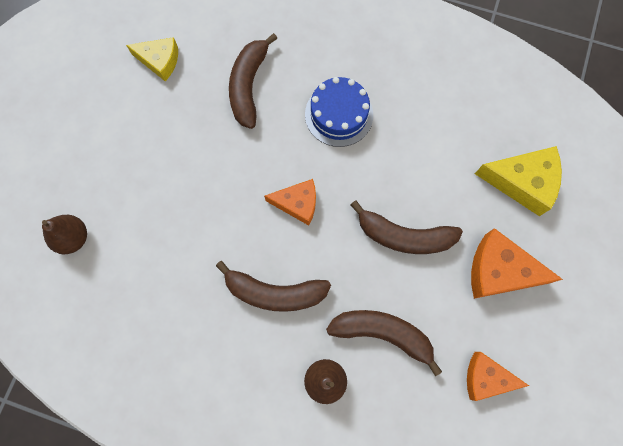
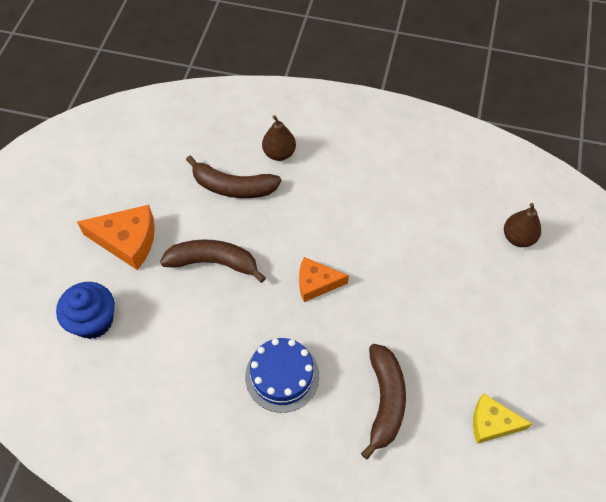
camera: 175 degrees right, 15 degrees down
brown banana [216,261,331,312] -> none
orange cheese [467,352,529,401] -> none
yellow cheese [475,146,562,216] -> blue cupcake [56,282,115,339]

